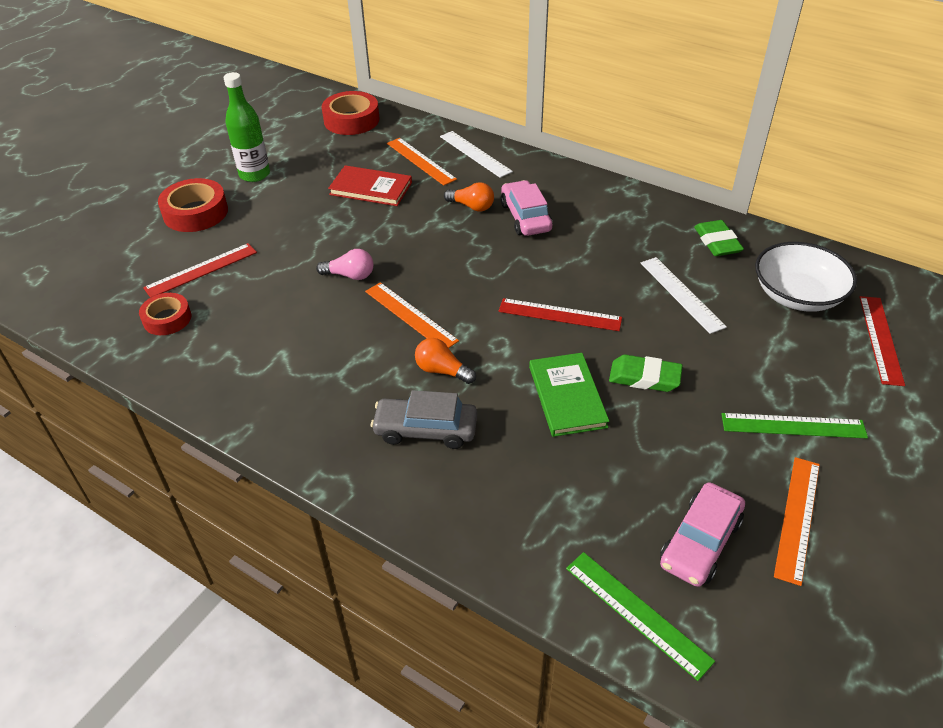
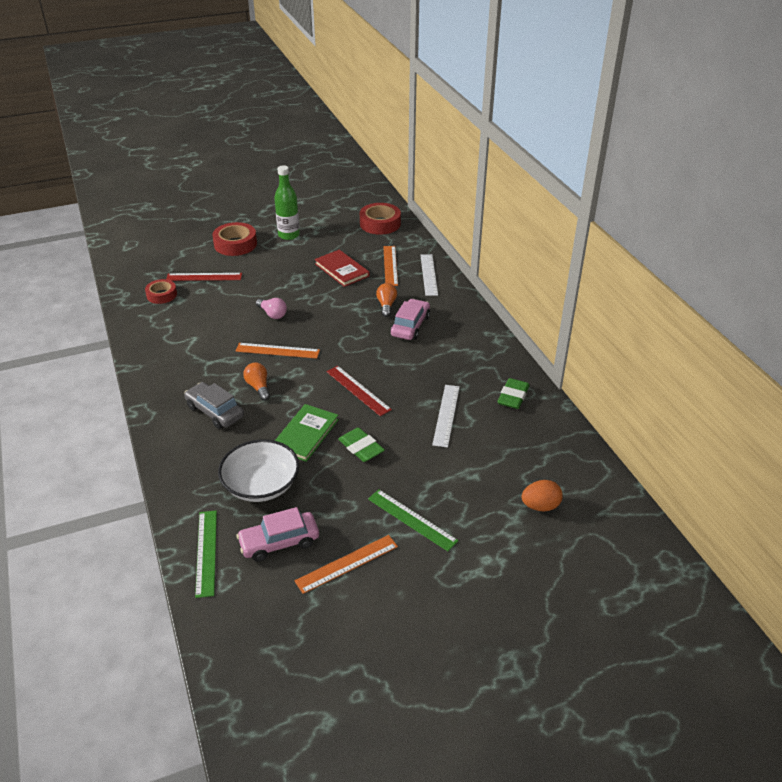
camera: 35 degrees right, 5 degrees down
orange ruler [365,282,459,348] -> orange ruler turned 75 degrees counterclockwise [236,343,320,359]
orange light bulb [444,182,494,211] -> orange light bulb turned 150 degrees counterclockwise [376,283,397,317]
white bowl [755,242,857,312] -> white bowl moved to [218,439,299,502]
red ruler [859,296,905,386] -> orange egg [522,480,563,511]

